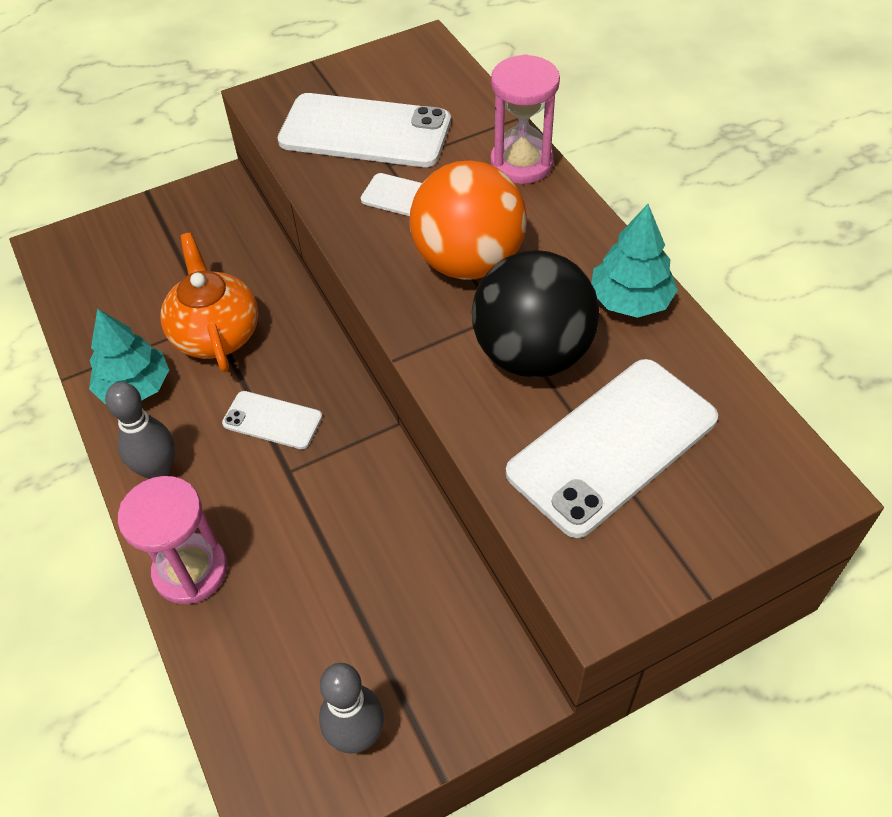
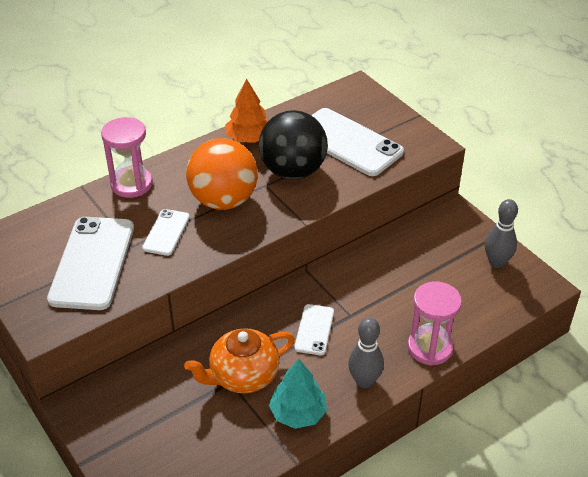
camera: 100 degrees left, 10 degrees down
turquoise tree [591,204,678,318] -> orange tree [225,79,268,143]

